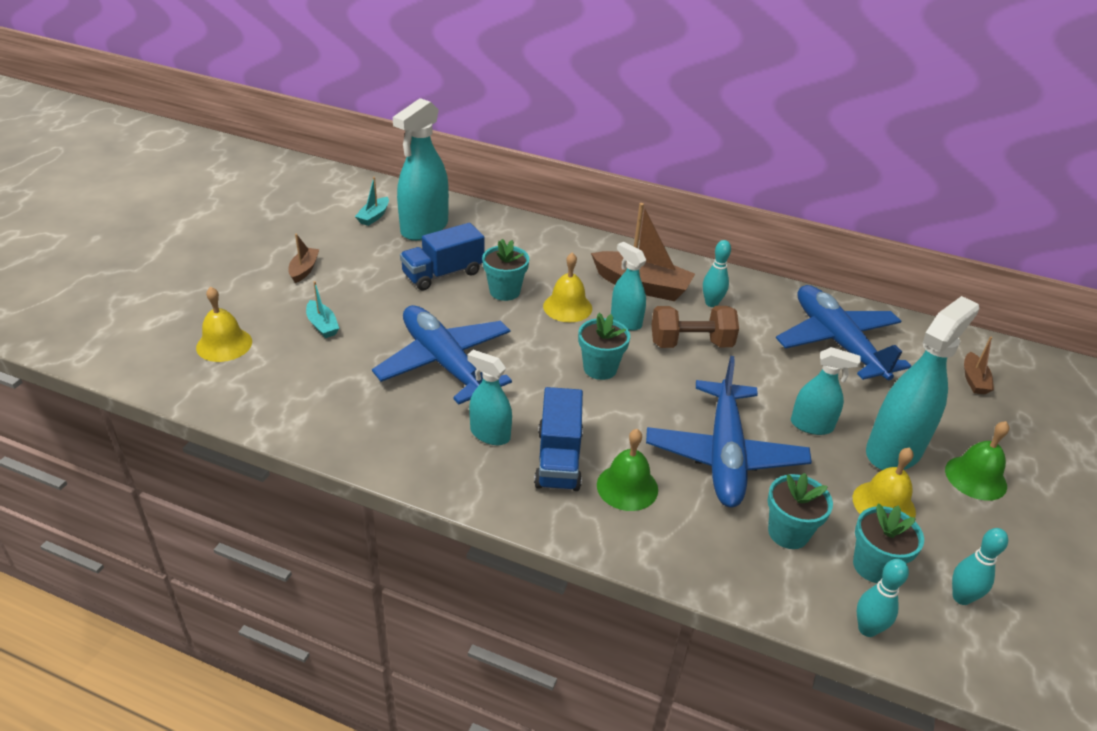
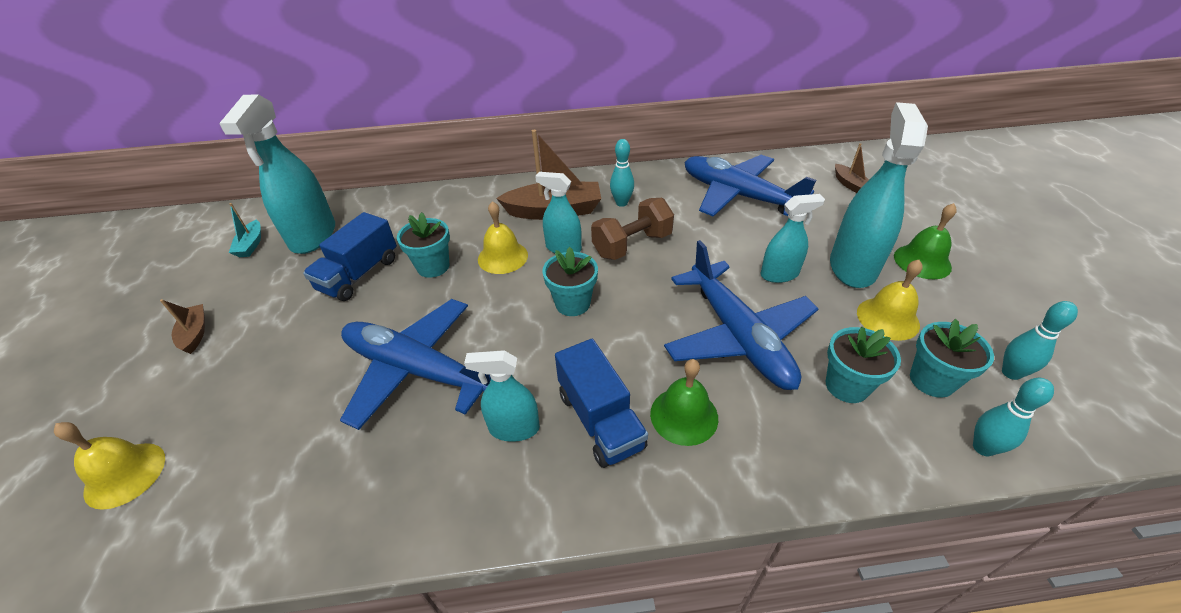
camera: 25 degrees left, 5 degrees up
turquoise boat [306,281,339,338] -> none

